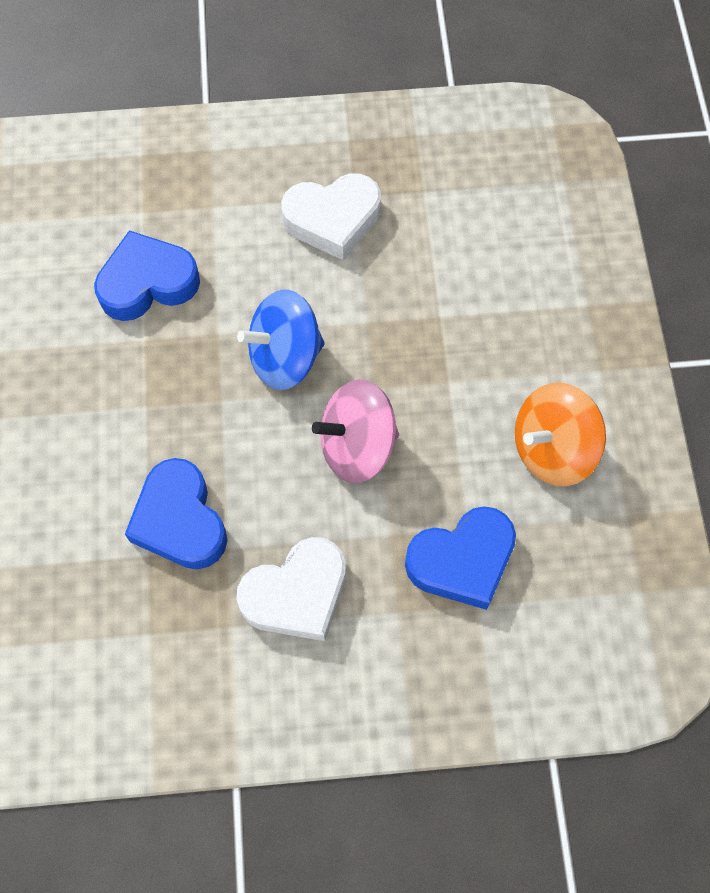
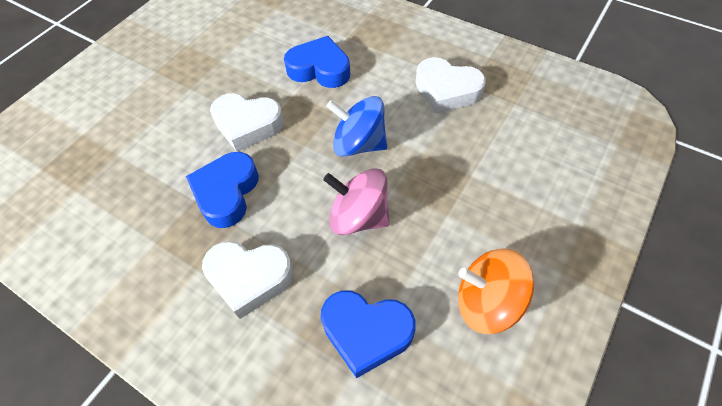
camera: 40 degrees right, 10 degrees down
none -> white heart [210,93,284,152]

